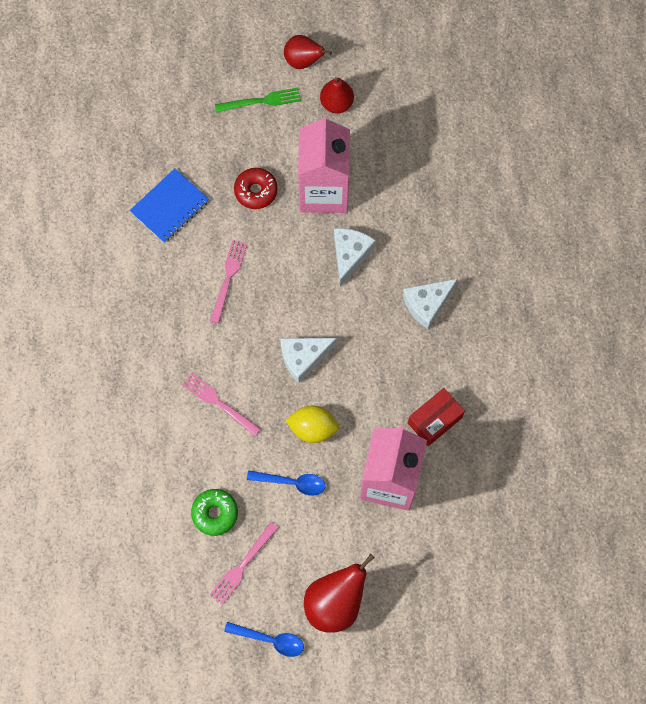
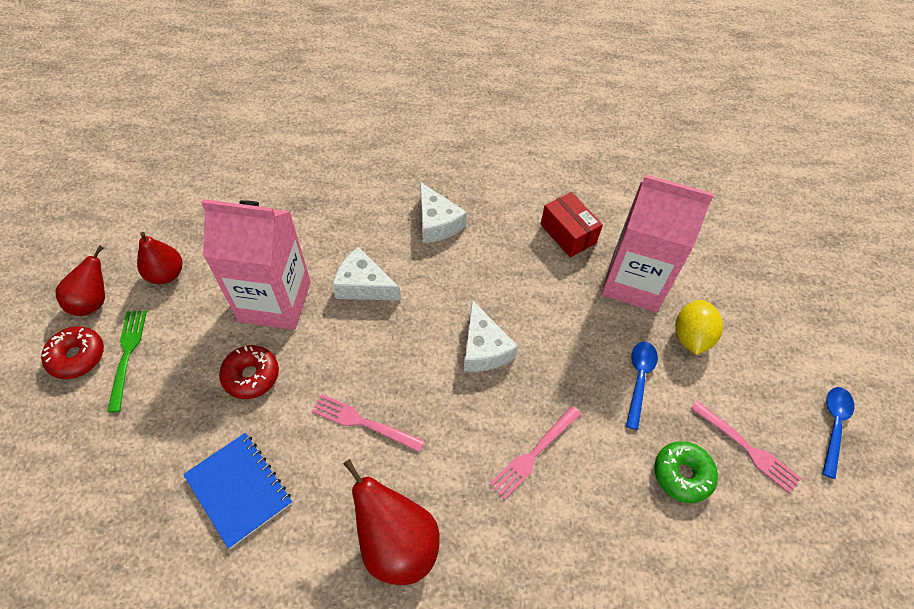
camera: 85 degrees left, 15 degrees down
yellow lemon [285,406,339,443] -> yellow lemon moved to [675,300,723,355]
red pear [304,554,374,632] -> red pear moved to [343,459,440,585]
none -> red donut [41,326,104,379]

